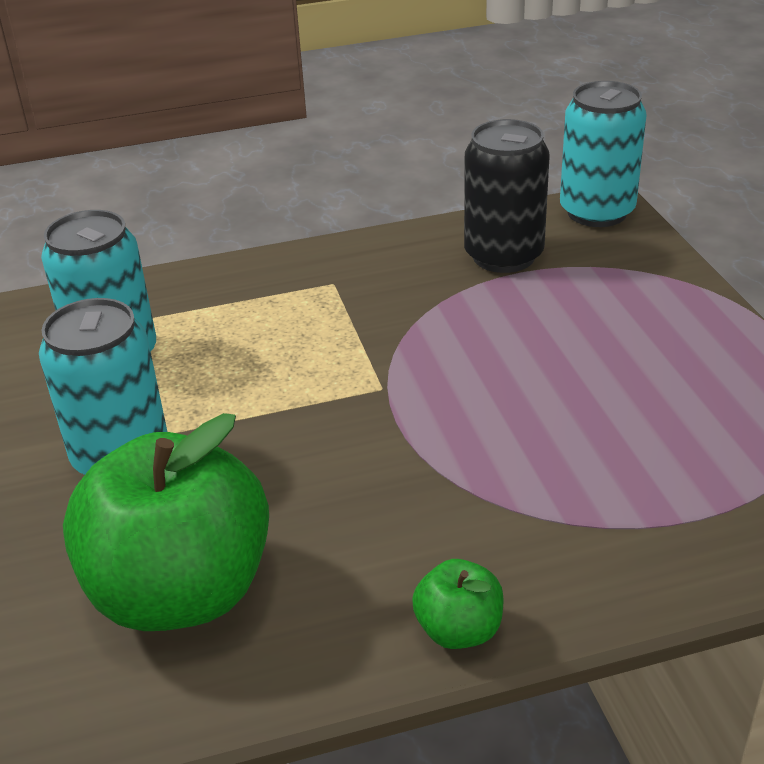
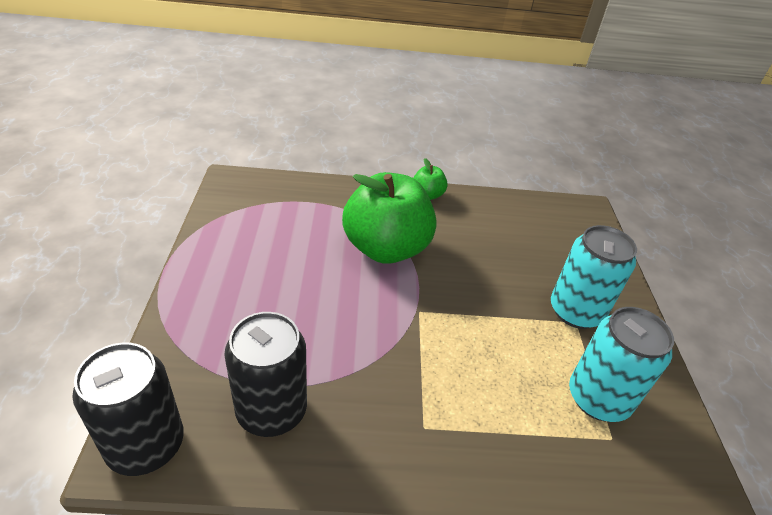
camera: 170 degrees left, 5 degrees up
green apple [63,413,269,631] -> green apple moved to [342,172,437,264]
turquoise can [560,81,647,227] -> black can [72,342,184,476]

